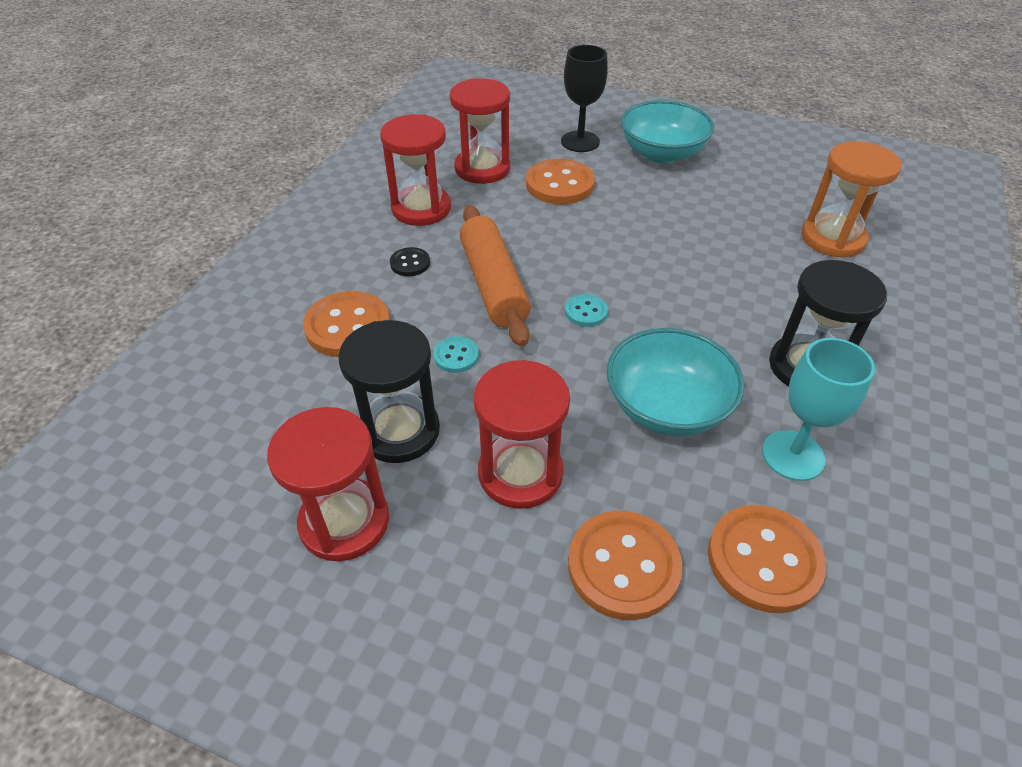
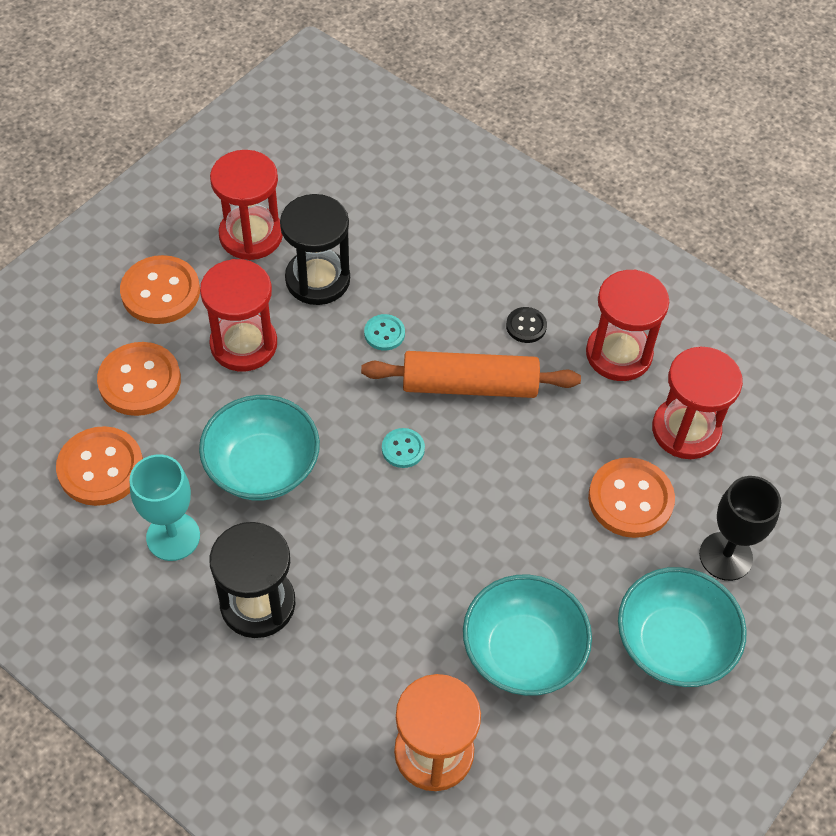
camera: 105 degrees right, 10 degrees up
orange button [303,291,390,357] -> orange button moved to [120,255,200,324]
none -> turquoise bowl [463,575,592,696]

